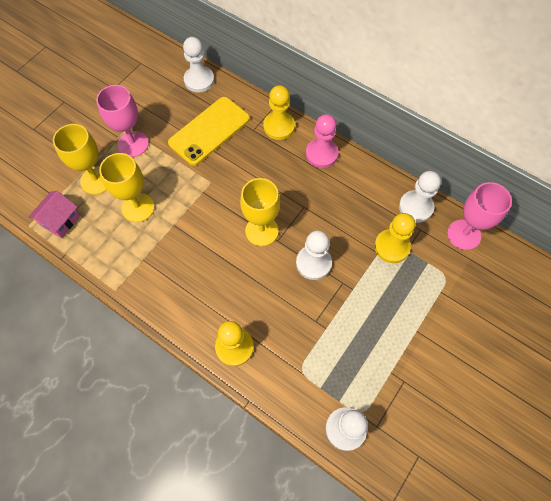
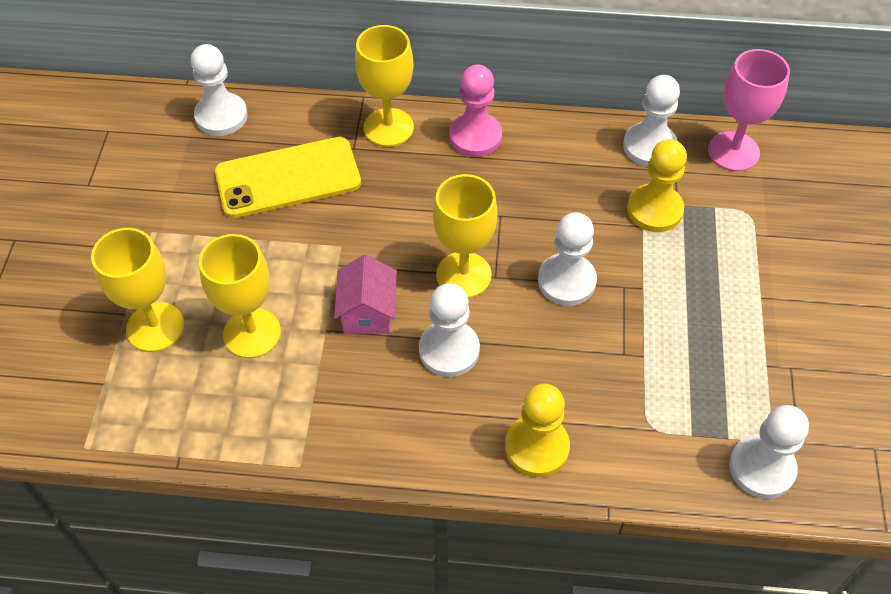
camera: 30 degrees left, 10 degrees down
pink house [28,191,80,238] -> pink house moved to [334,254,397,334]
pink goblet [96,85,149,157] -> none
yellow phone [168,97,250,166] -> yellow phone turned 60 degrees clockwise [215,137,361,218]
yellow pawn [263,85,295,140] -> yellow goblet [355,25,414,147]
none -> white pawn [419,283,480,377]

